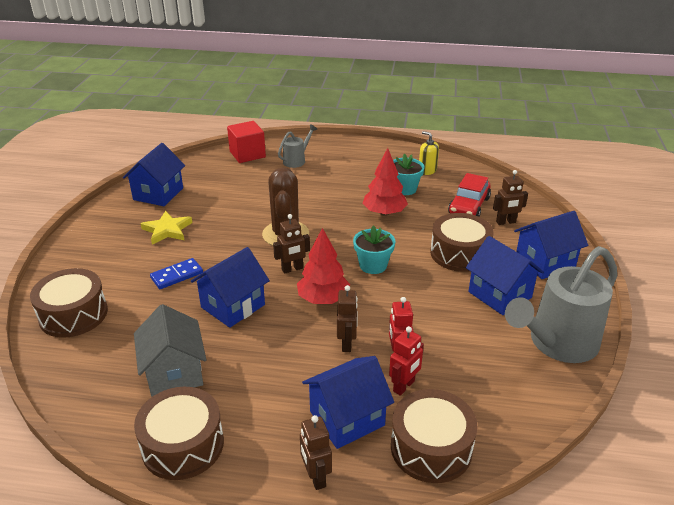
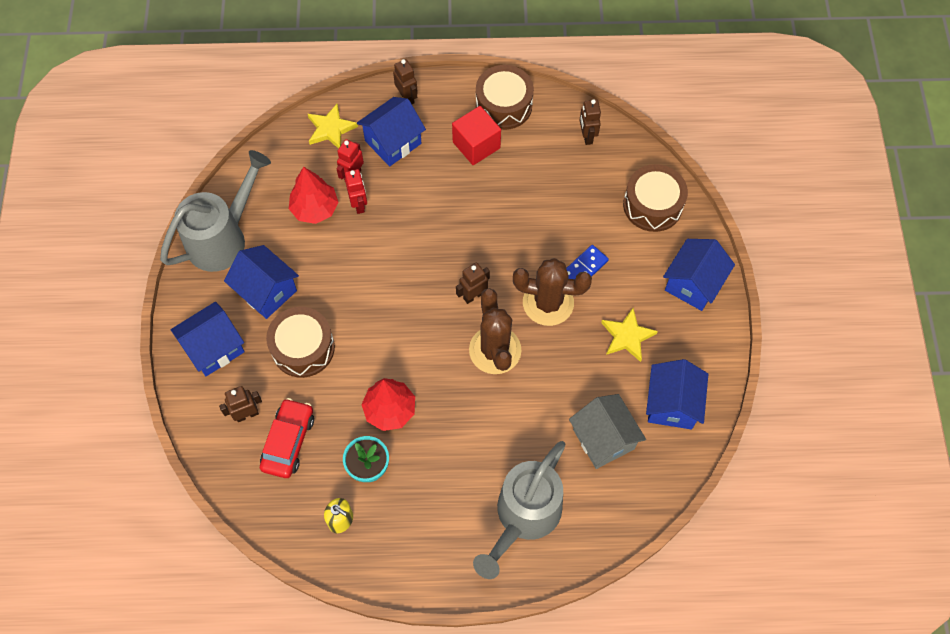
camera: 170 degrees right, 30 degrees up
grey house [134,304,206,397] -> grey house moved to [569,394,646,469]
blue house [191,247,270,328] -> blue house moved to [663,239,735,311]
red cube [227,121,266,163] -> red cube moved to [452,106,501,165]
grey watering can [278,124,317,168] -> grey watering can [473,441,565,579], size x2.08
red tree [297,228,350,304] -> red tree moved to [289,167,338,224]
brown robot [337,285,358,352] -> brown robot moved to [580,99,601,145]
turquoise flower pot [353,225,395,274] -> none
brown drum [391,389,478,483] -> yellow star [308,104,358,149]
none -> brown cactus [513,258,592,326]

